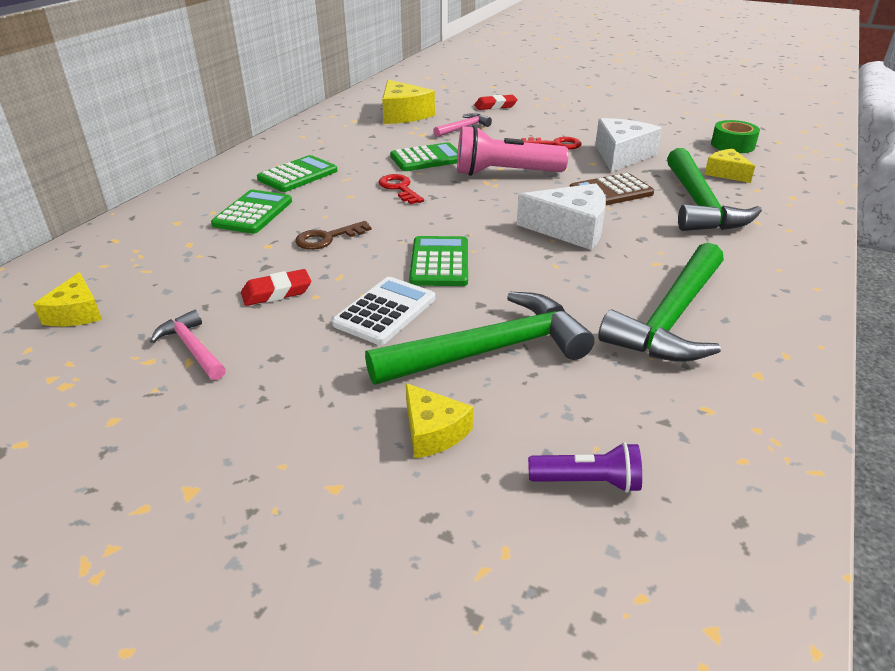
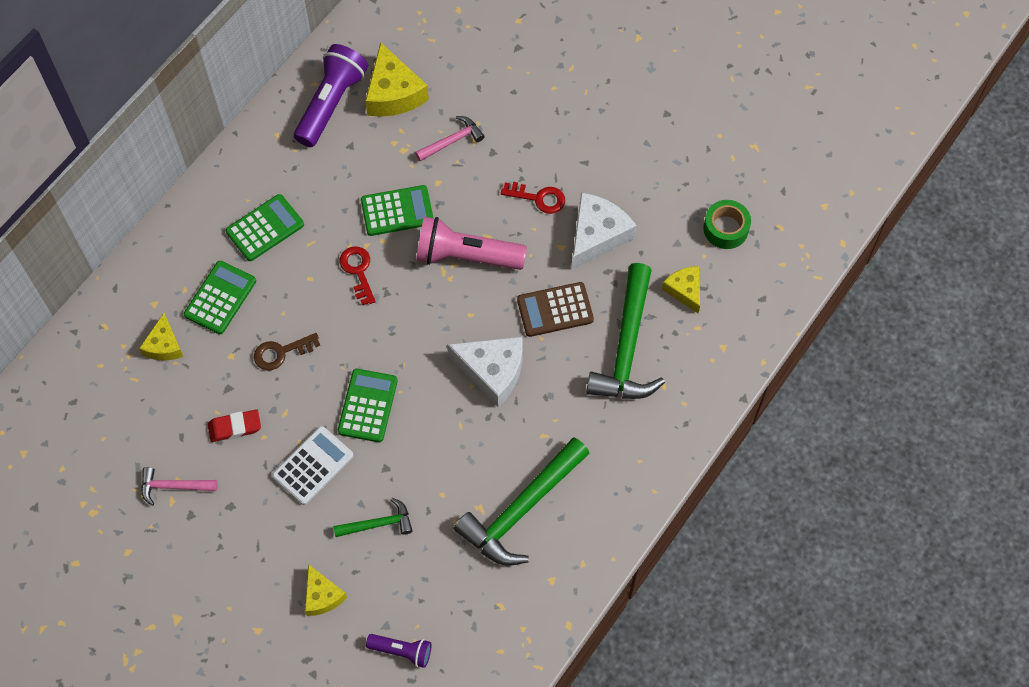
camera: 10 degrees right, 30 degrees up
yellow cheese [33,272,102,327] -> yellow cheese moved to [139,313,183,361]
pink hammer [150,310,226,380] -> pink hammer turned 60 degrees counterclockwise [141,467,218,506]
green hammer [365,292,595,385] -> green hammer [333,498,413,537], size x0.50
red eraser [474,95,518,110] -> none
none -> purple flashlight [294,44,368,147]

